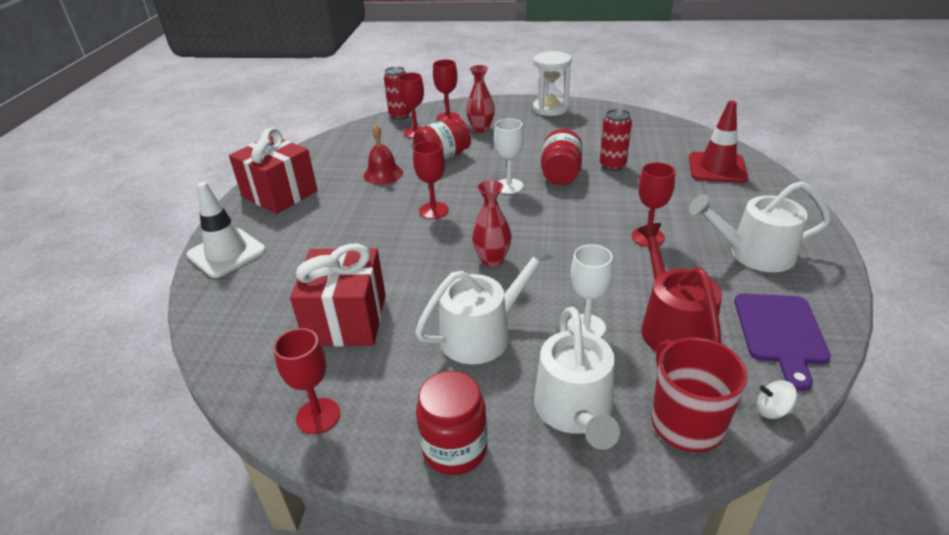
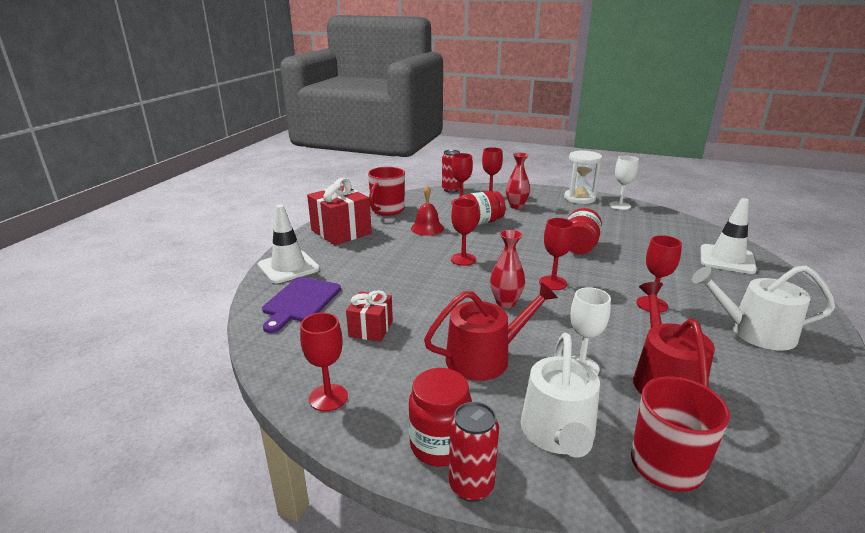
camera: 10 degrees right, 10 degrees down
red gift [290,244,386,346] -> red gift [346,290,393,342], size x0.58
white watering can [415,242,554,364] -> red watering can [424,282,558,381]
white goblet [494,119,524,194] -> white goblet moved to [609,156,639,210]
red can [600,109,632,171] -> red can moved to [449,402,499,502]
red traffic cone [689,100,749,183] -> white traffic cone [700,198,757,274]
purple cutting board [734,293,831,391] -> purple cutting board moved to [262,277,341,333]
white spinning top [757,380,797,419] -> none
none -> red mug [368,167,405,216]
none -> red goblet [539,218,574,290]

